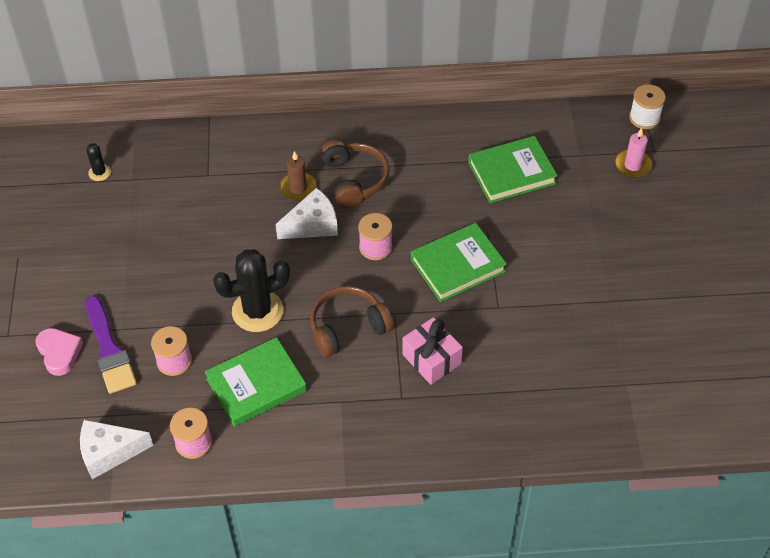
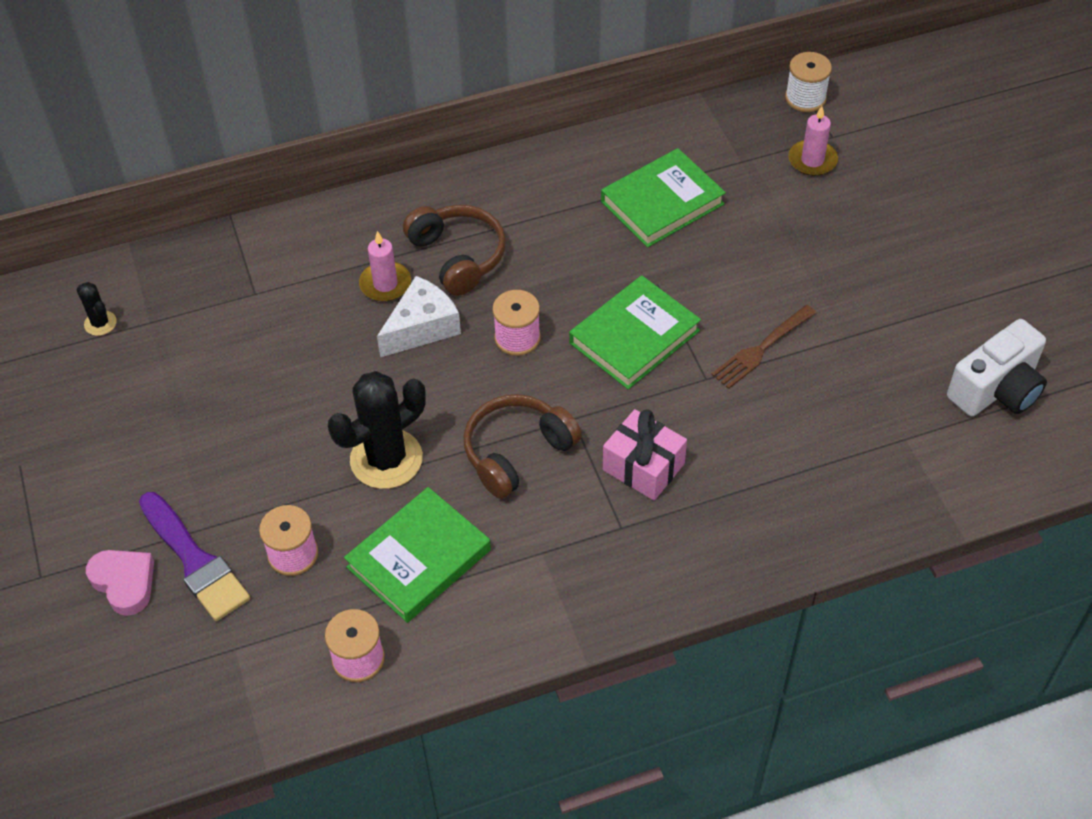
camera: 15 degrees left, 0 degrees up
white cheese [80,420,153,479] -> none
brown candle [279,151,317,201] -> pink candle [359,231,411,302]
none -> brown fork [711,305,816,389]
none -> white camera [947,319,1047,416]

